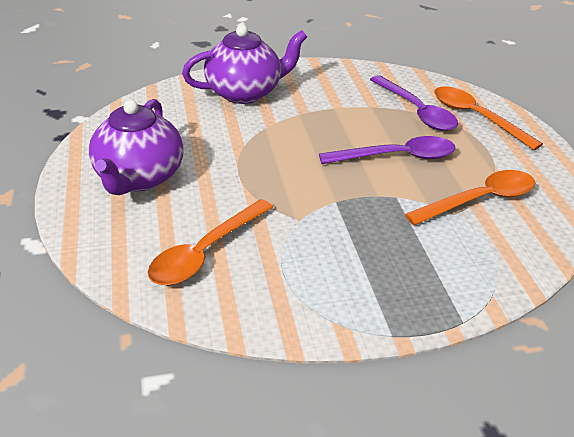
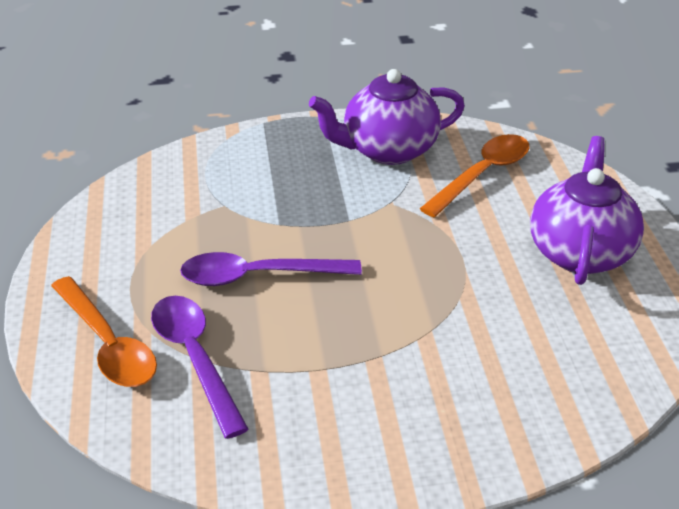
camera: 175 degrees left, 0 degrees up
purple teapot [182,25,307,104] -> purple teapot moved to [309,69,465,165]
orange spoon [405,170,535,225] -> none

